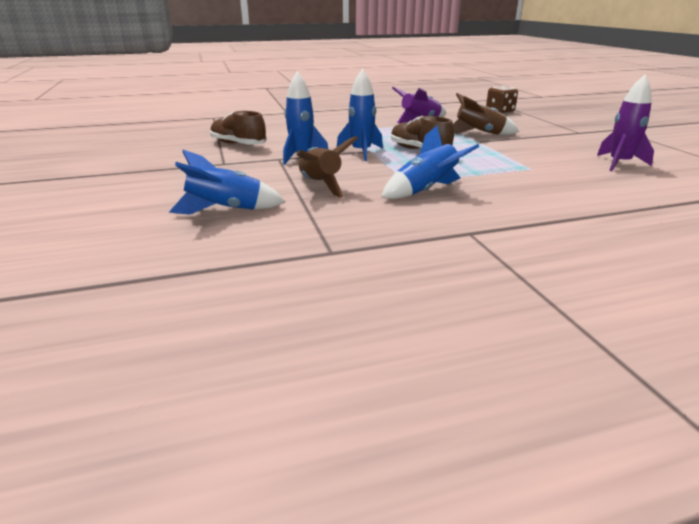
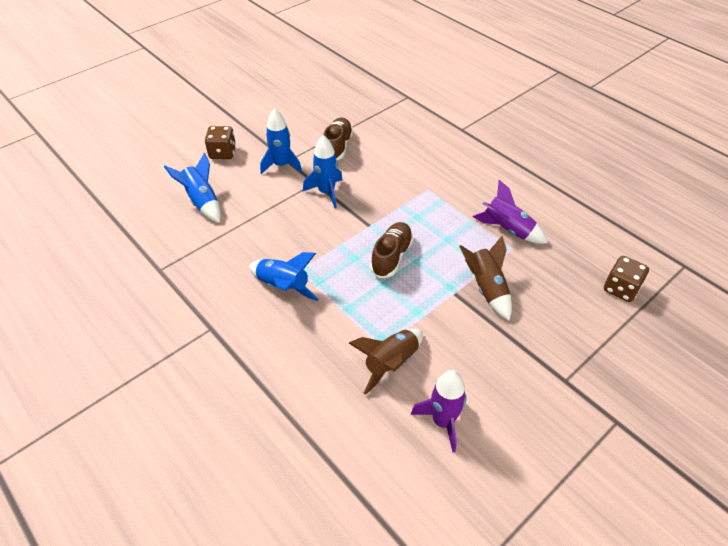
camera: 65 degrees right, 20 degrees up
brown rocket [297,136,358,198] -> brown rocket moved to [349,329,423,395]
blue rocket [337,69,383,161] -> blue rocket moved to [260,108,302,174]
none -> brown dice [205,126,236,159]

